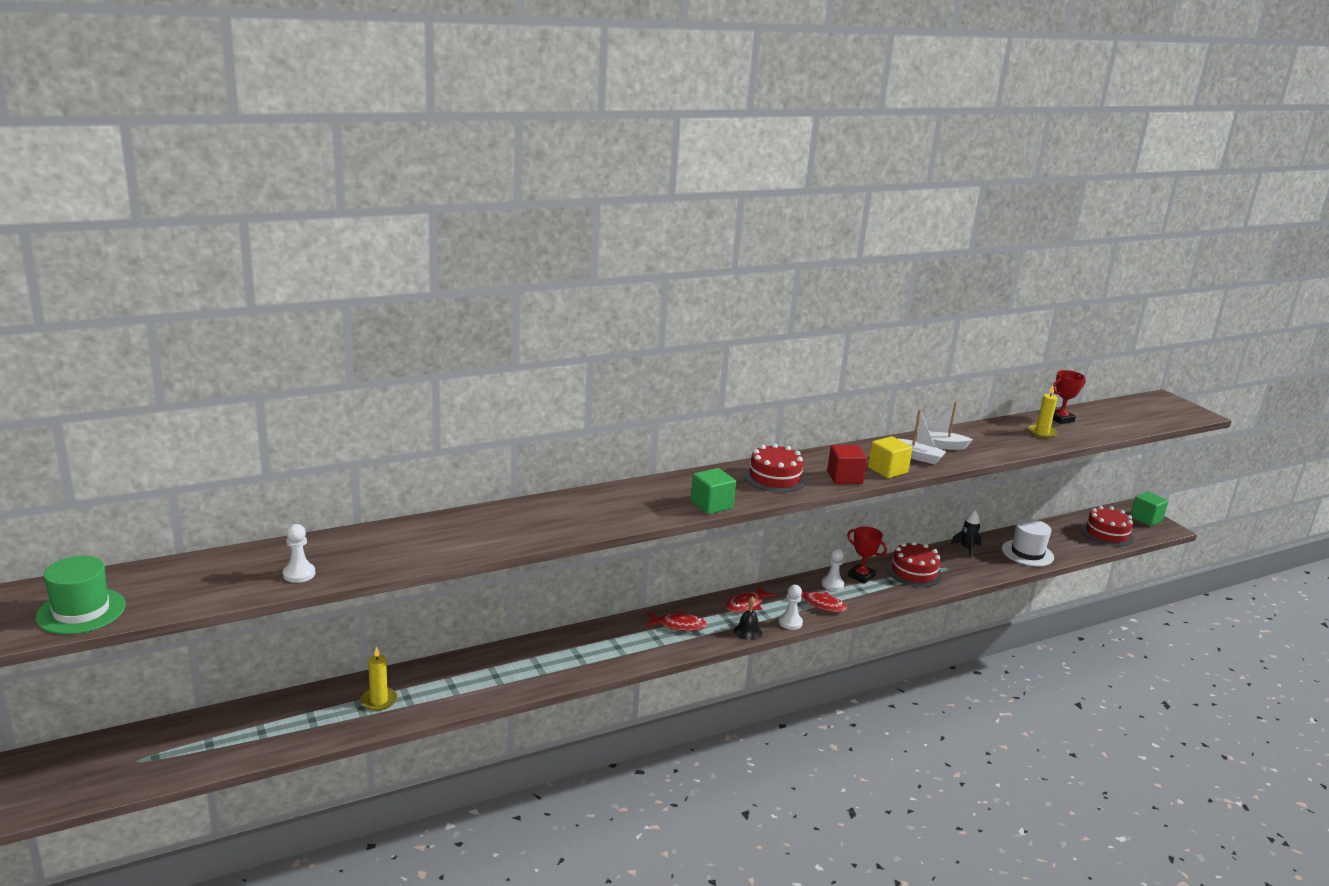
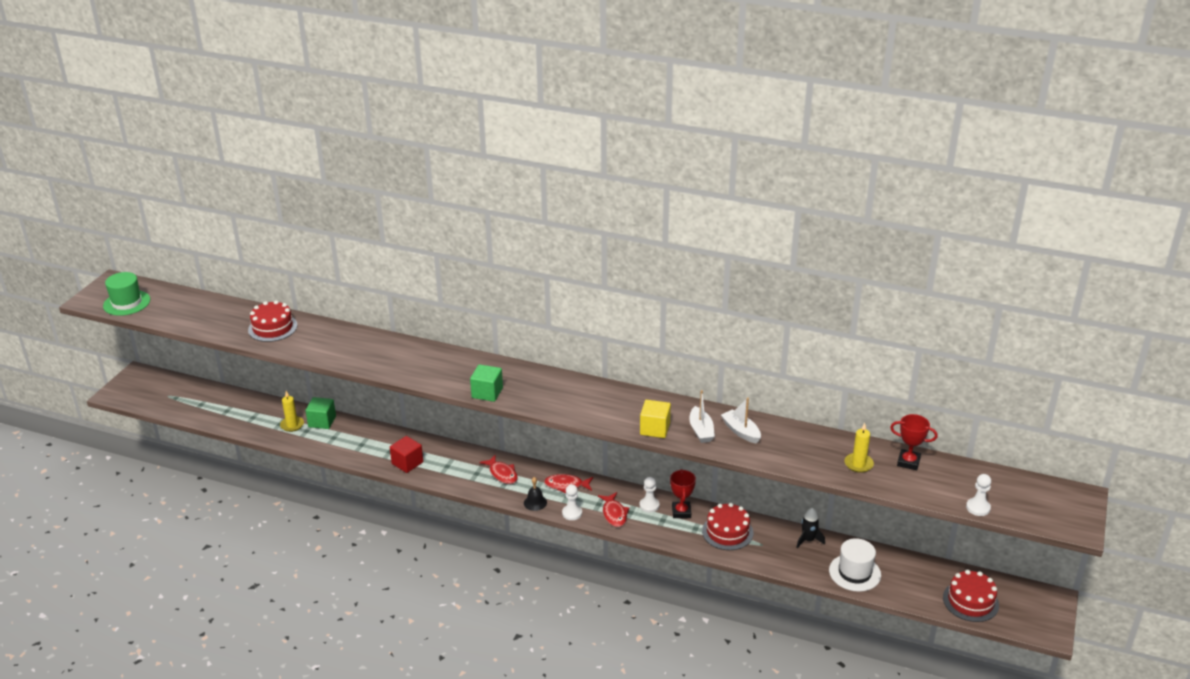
camera: 50 degrees right, 10 degrees up
white pawn [283,524,315,583] -> white pawn moved to [966,474,991,516]
red cake [744,443,806,493] -> red cake moved to [248,300,298,342]
red cube [827,445,867,484] -> red cube moved to [390,436,423,473]
green cube [1130,491,1168,526] -> green cube moved to [305,397,336,429]

